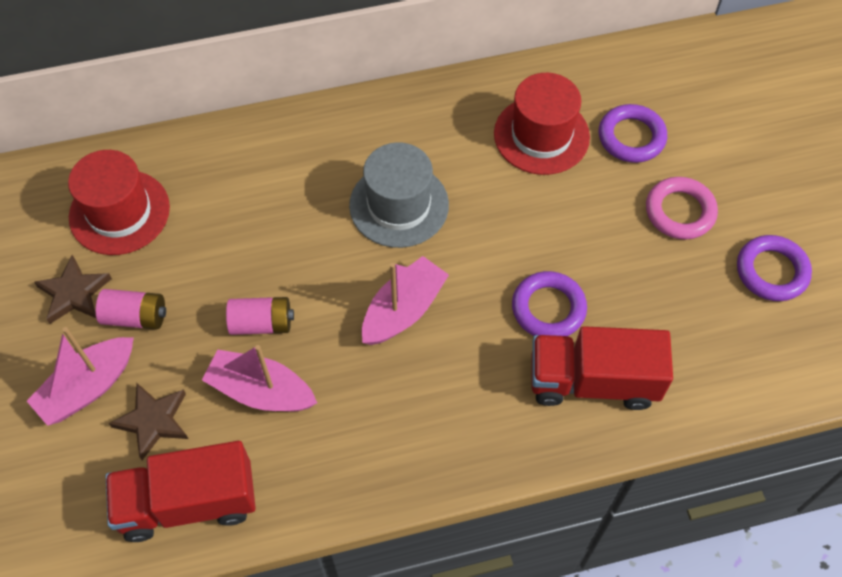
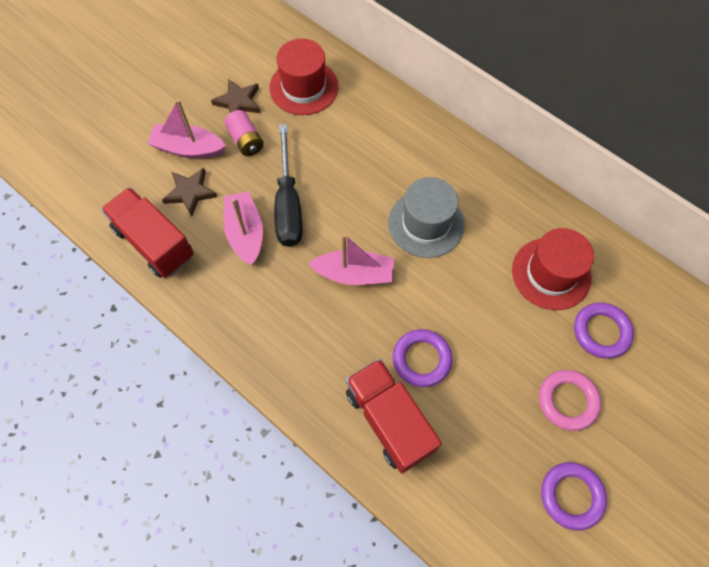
camera: 55 degrees right, 5 degrees up
pink battery [226,297,294,335] -> black screwdriver [275,124,302,247]

